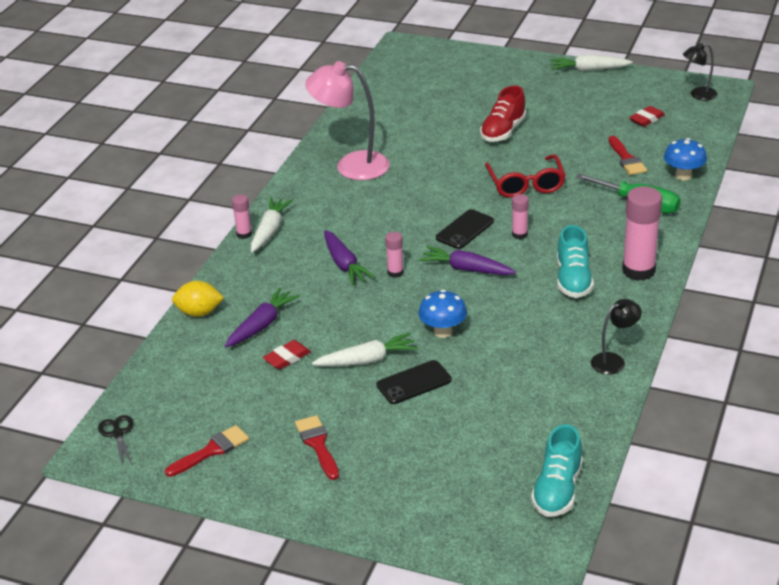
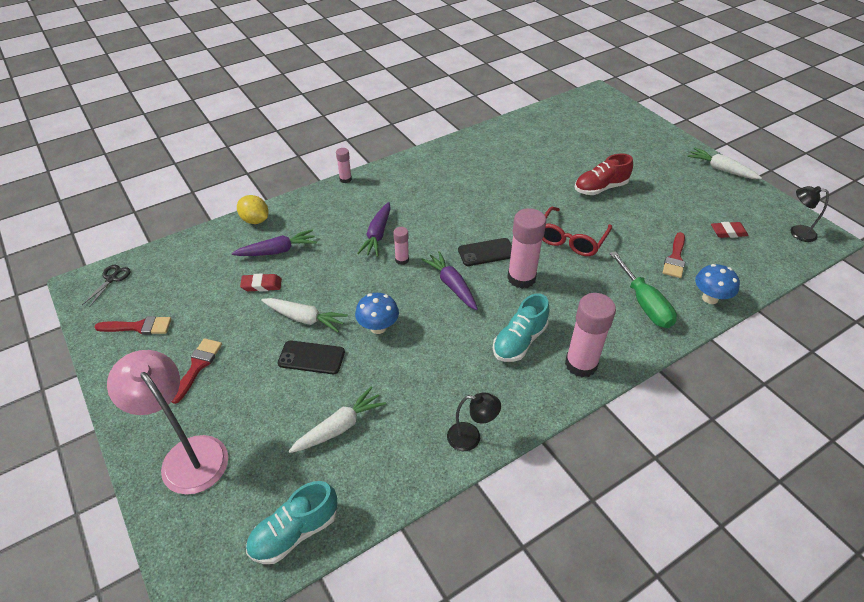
camera: 35 degrees right, 10 degrees up
white carrot [251,197,293,253] -> white carrot moved to [288,387,386,453]
pink lamp [305,61,390,180] -> pink lamp moved to [107,350,228,495]
pink glue stick [512,194,529,239] -> pink glue stick [507,208,546,289], size x2.00

